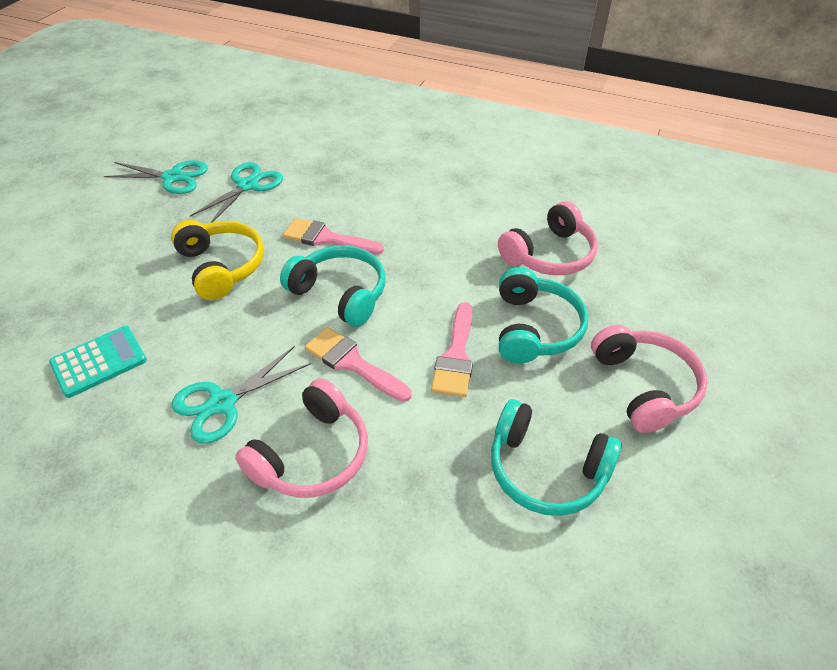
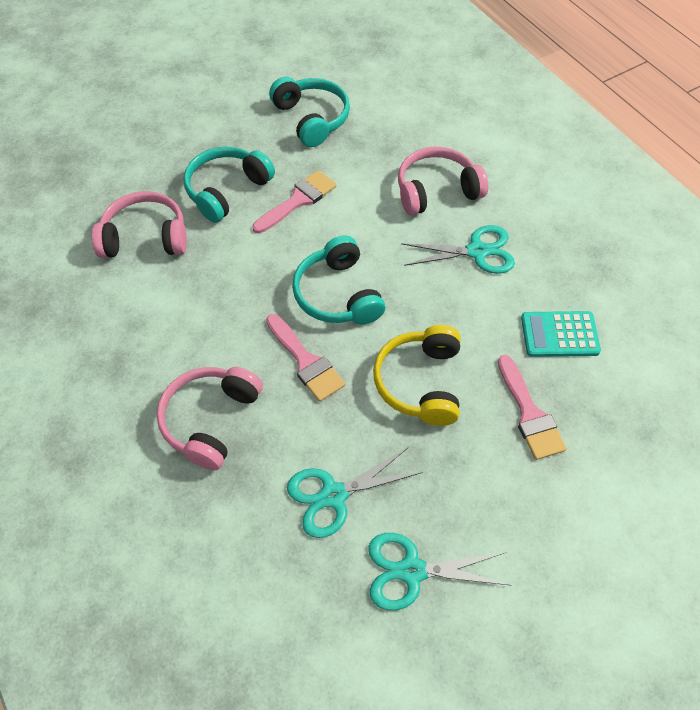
camera: 145 degrees left, 10 degrees up
turquoise scissors [104,160,208,194] -> turquoise scissors turned 45 degrees counterclockwise [369,533,510,610]
pink brush [305,327,412,402] -> pink brush moved to [497,355,567,460]
pink headphones [591,325,708,433] -> pink headphones moved to [157,367,263,470]

